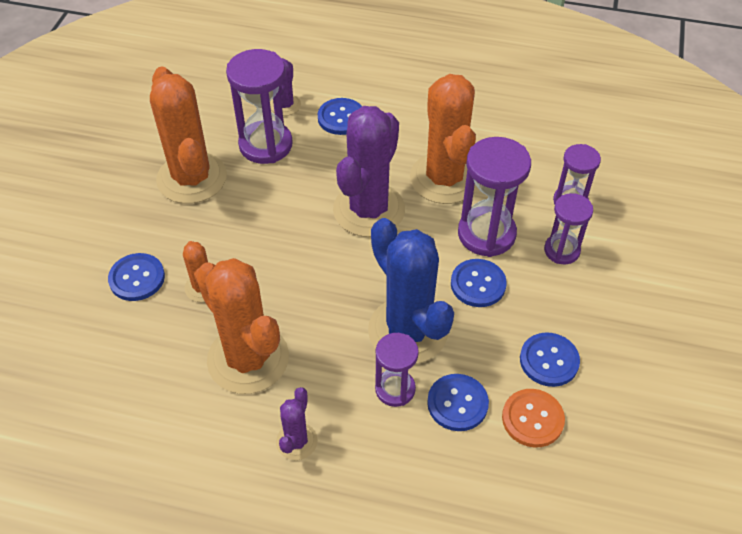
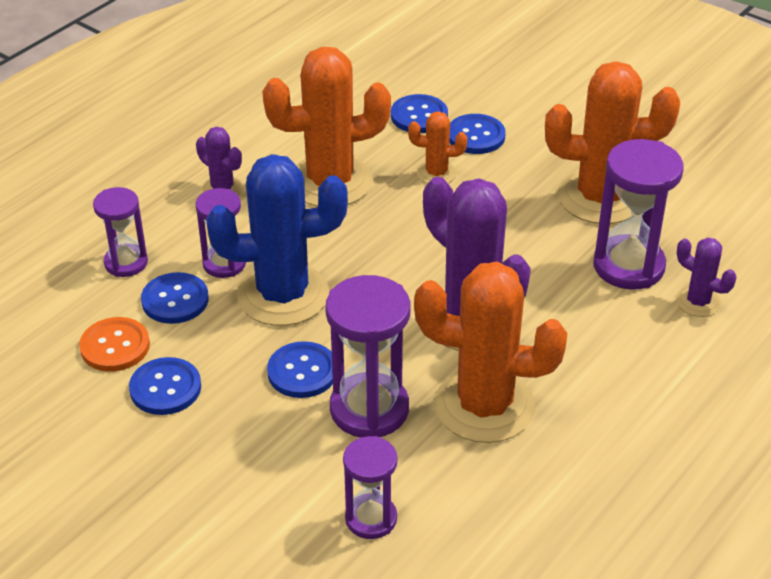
camera: 115 degrees right, 10 degrees down
blue button [318,98,362,135] -> blue button moved to [391,94,448,133]
purple hourglass [544,193,593,264] -> purple hourglass moved to [93,187,148,277]

